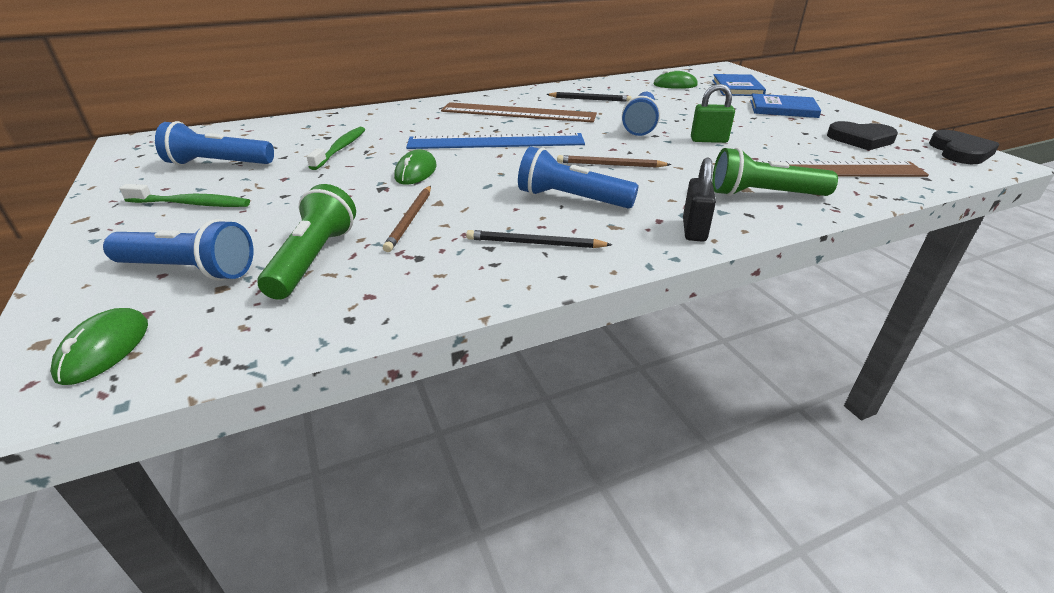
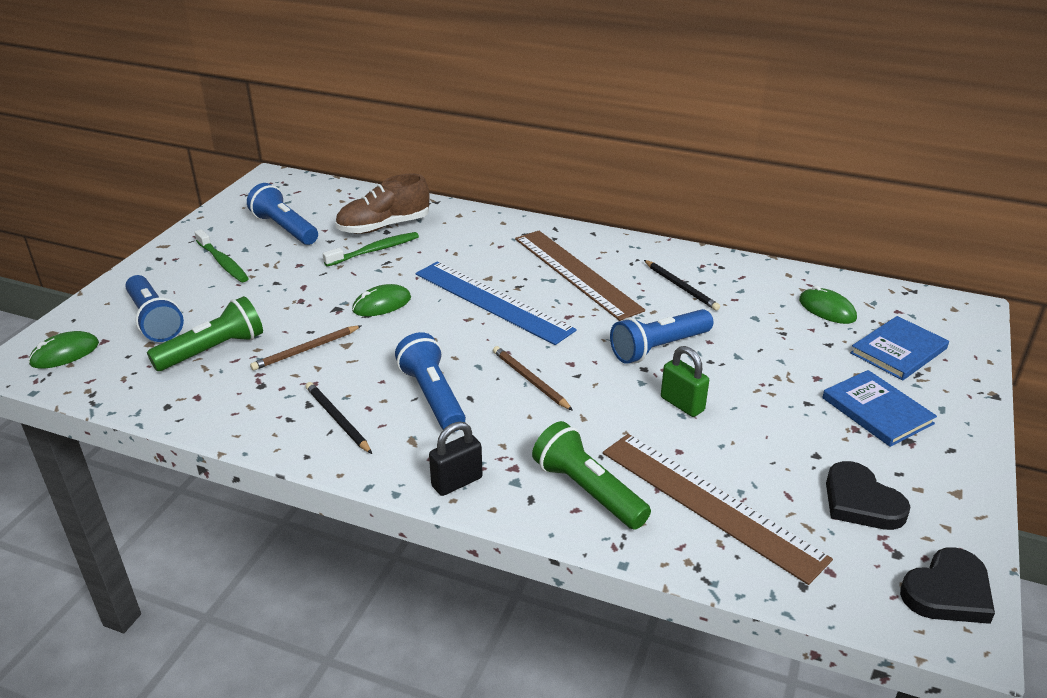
camera: 45 degrees right, 0 degrees up
none -> brown shoe [335,173,430,234]

